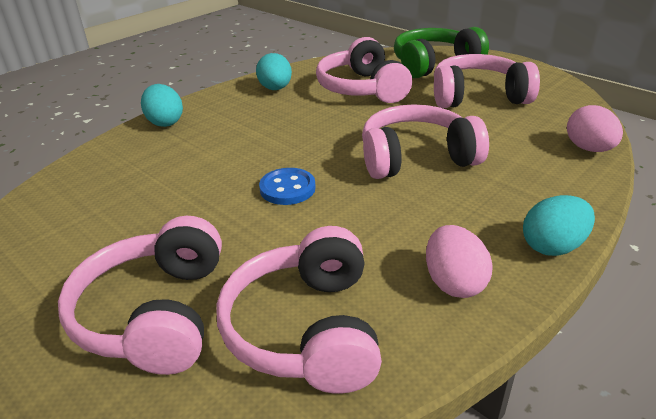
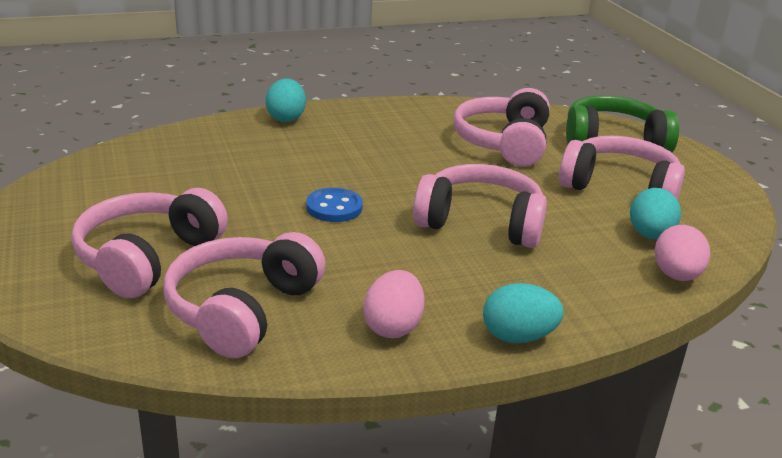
camera: 25 degrees right, 5 degrees down
turquoise egg [256,53,292,90] -> turquoise egg moved to [630,188,681,239]

